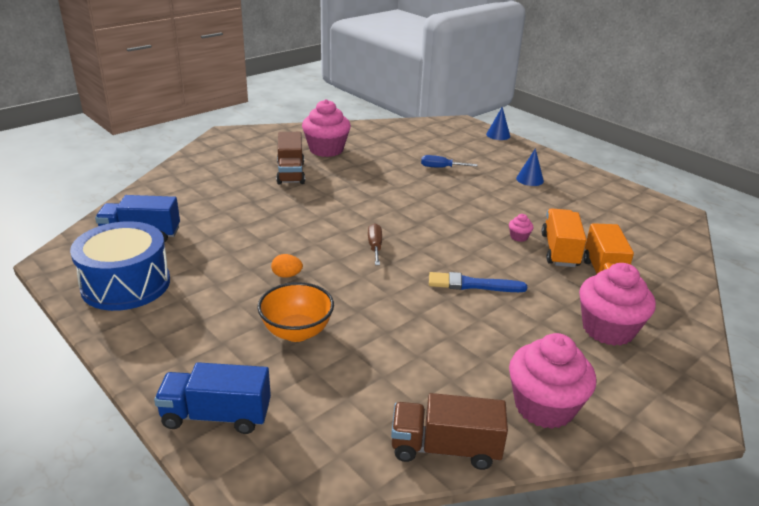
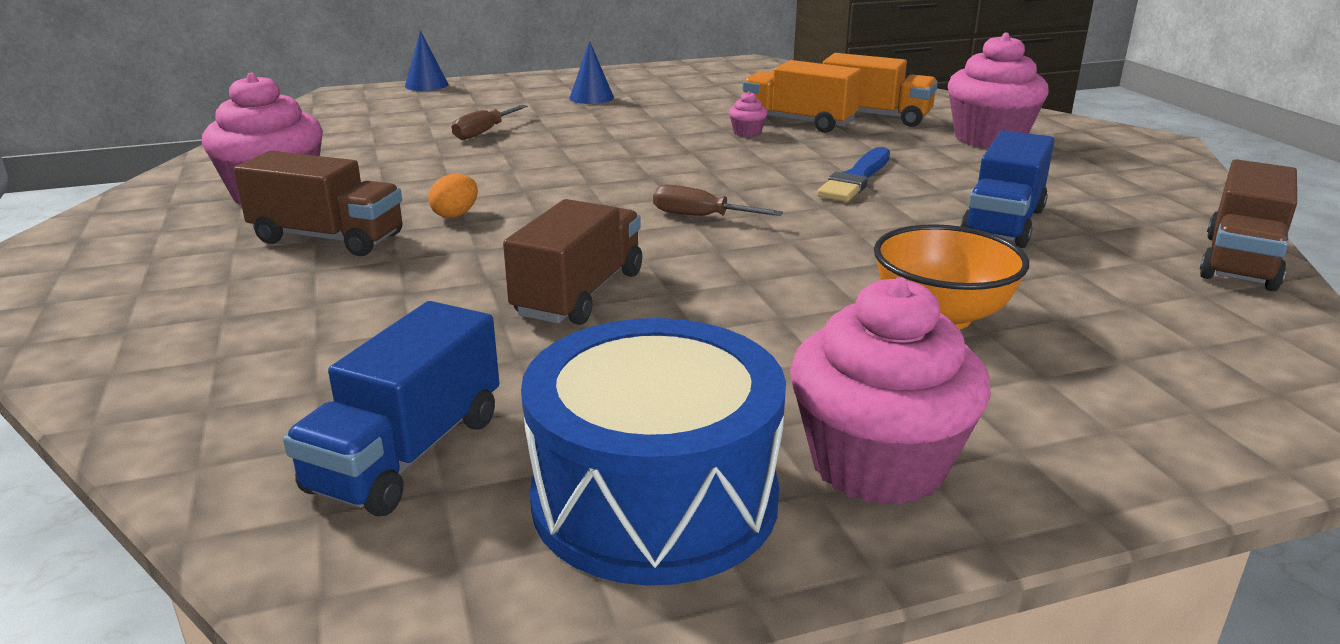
camera: 65 degrees left, 5 degrees down
blue truck [154,362,271,434] -> blue truck moved to [961,130,1054,248]
orange egg [271,254,303,278] -> orange egg moved to [428,174,478,218]
blue screwdriver [421,155,477,168] -> brown screwdriver [452,105,528,140]
pink cupcake [509,333,596,429] -> pink cupcake moved to [790,277,991,505]
none -> brown truck [503,199,642,325]

